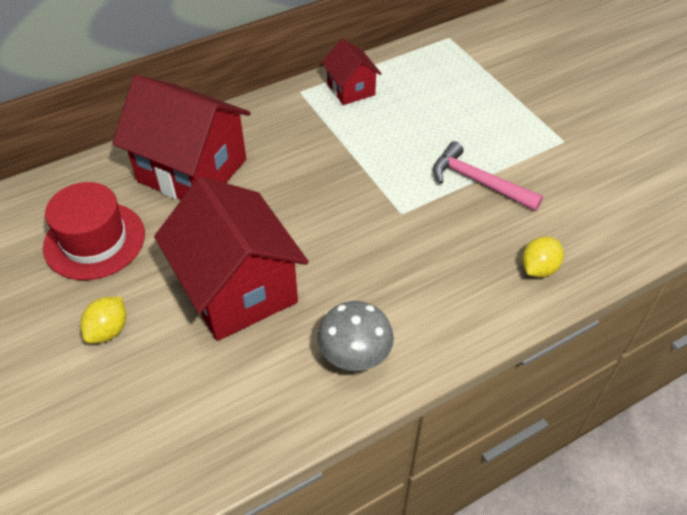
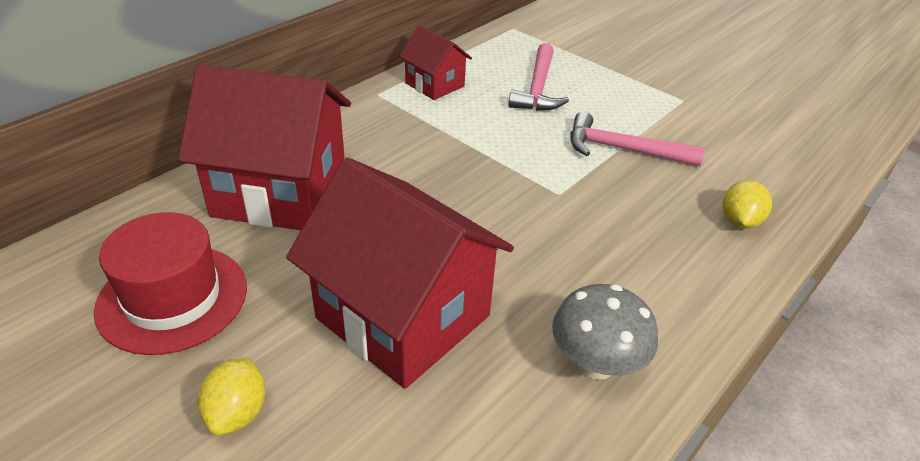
camera: 20 degrees left, 10 degrees down
none -> pink hammer [508,43,569,111]

